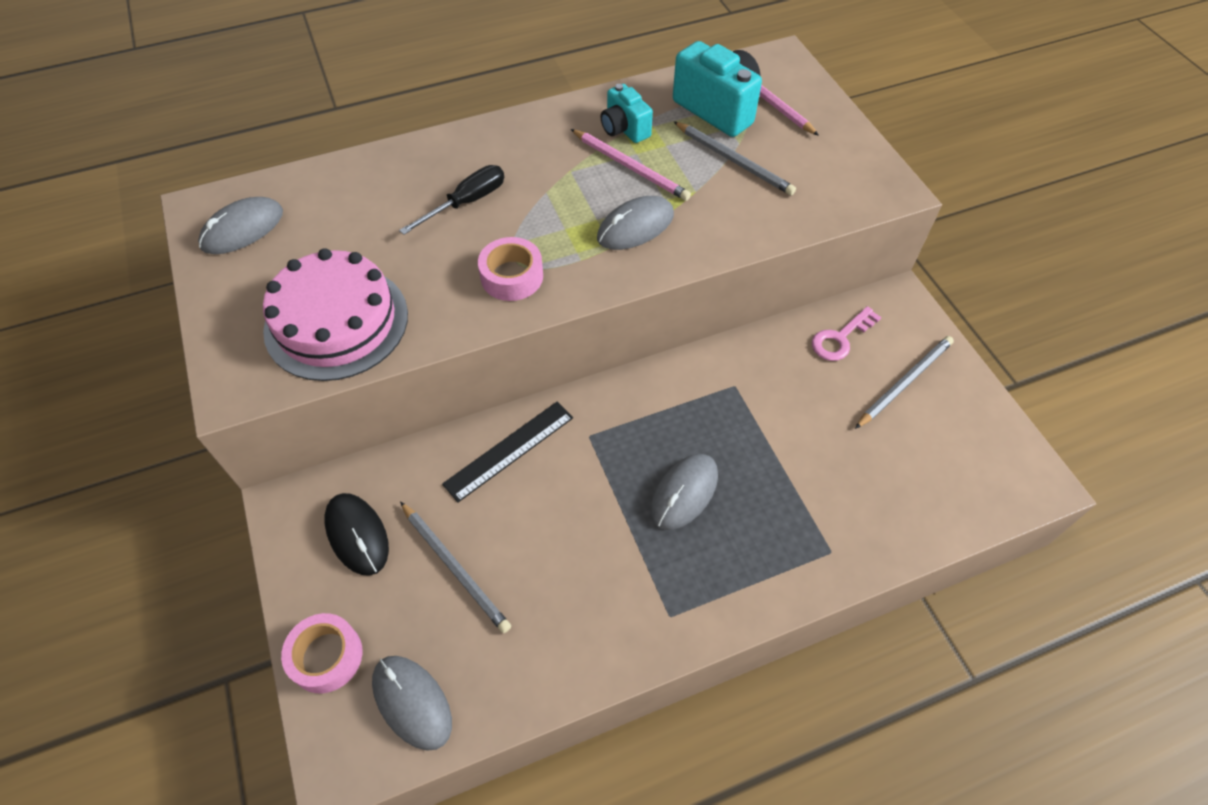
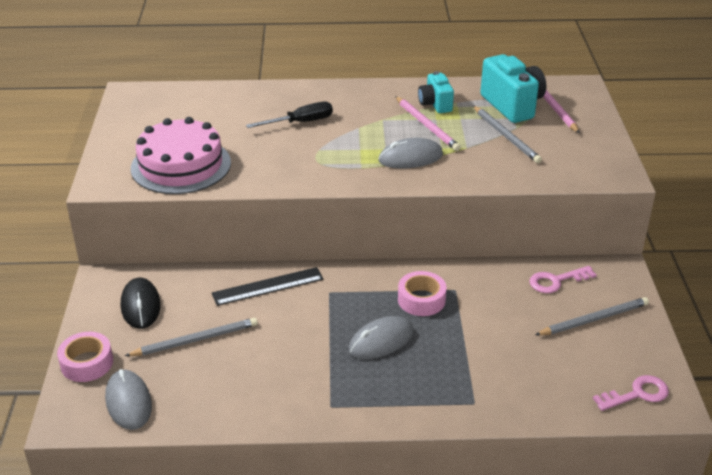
camera: 20 degrees right, 20 degrees down
grey mouse [198,197,283,254] -> none
grey pencil [400,502,511,633] -> grey pencil turned 90 degrees counterclockwise [125,318,258,356]
pink tape [478,237,543,301] -> pink tape moved to [398,271,447,316]
none -> pink key [593,375,669,411]

